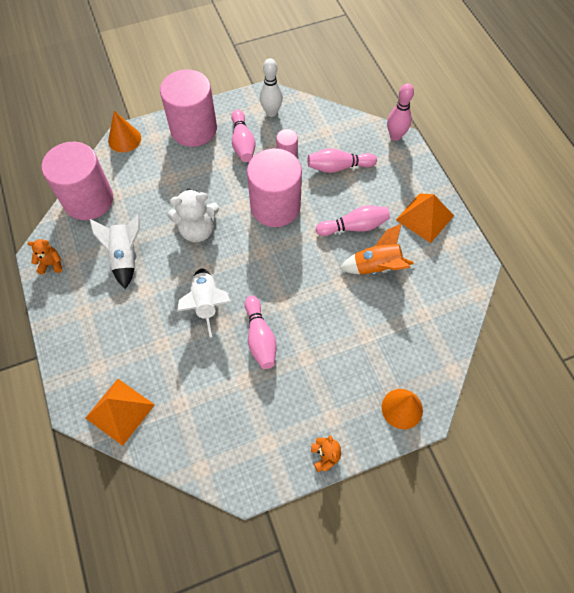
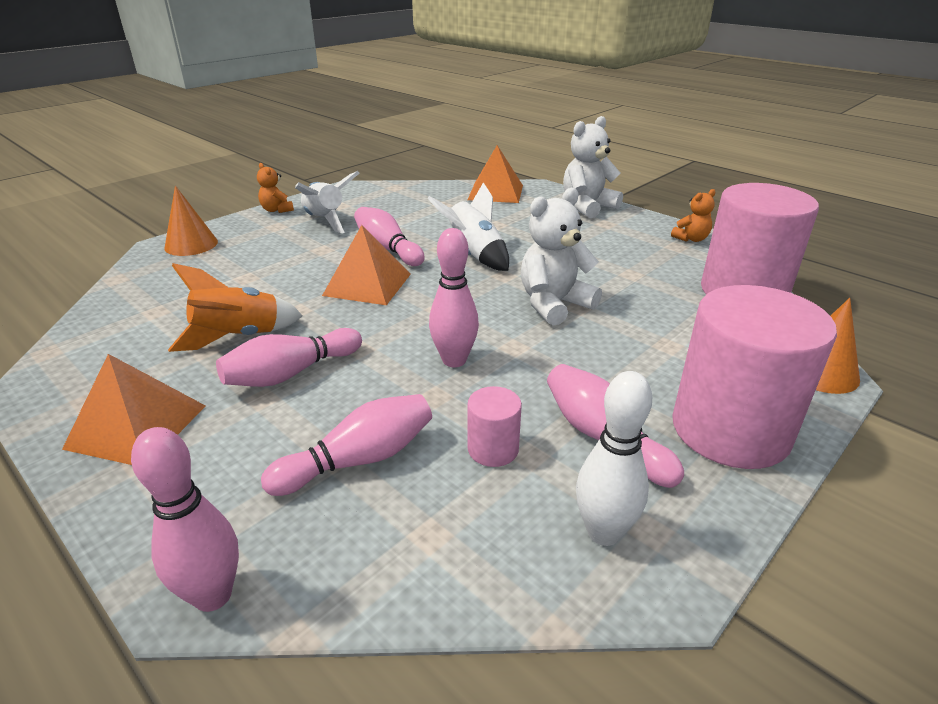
camera: 155 degrees right, 30 degrees down
white rocket [90,214,140,289] -> white rocket moved to [295,171,359,233]
pink cylinder [247,148,302,227] -> pink bowling pin [429,228,479,367]
none -> orange pyramid [322,225,411,305]
none -> white teddy bear [563,116,623,218]

